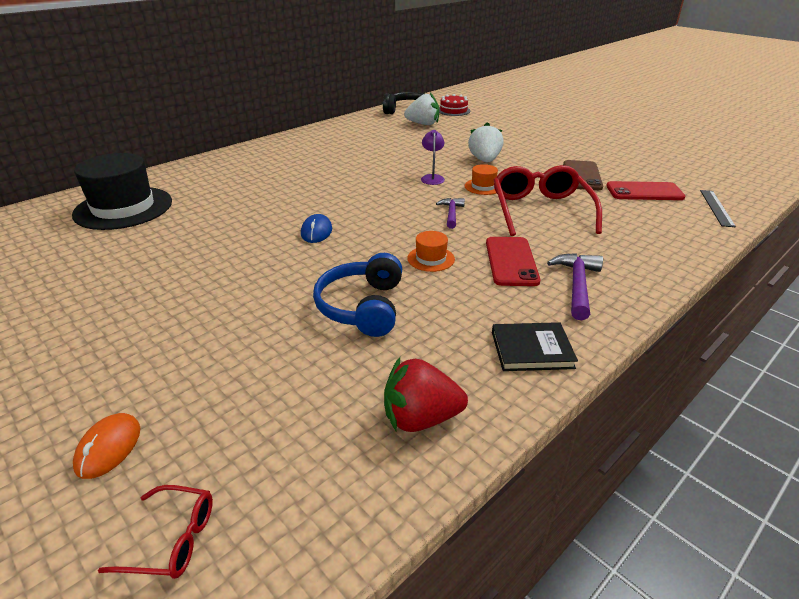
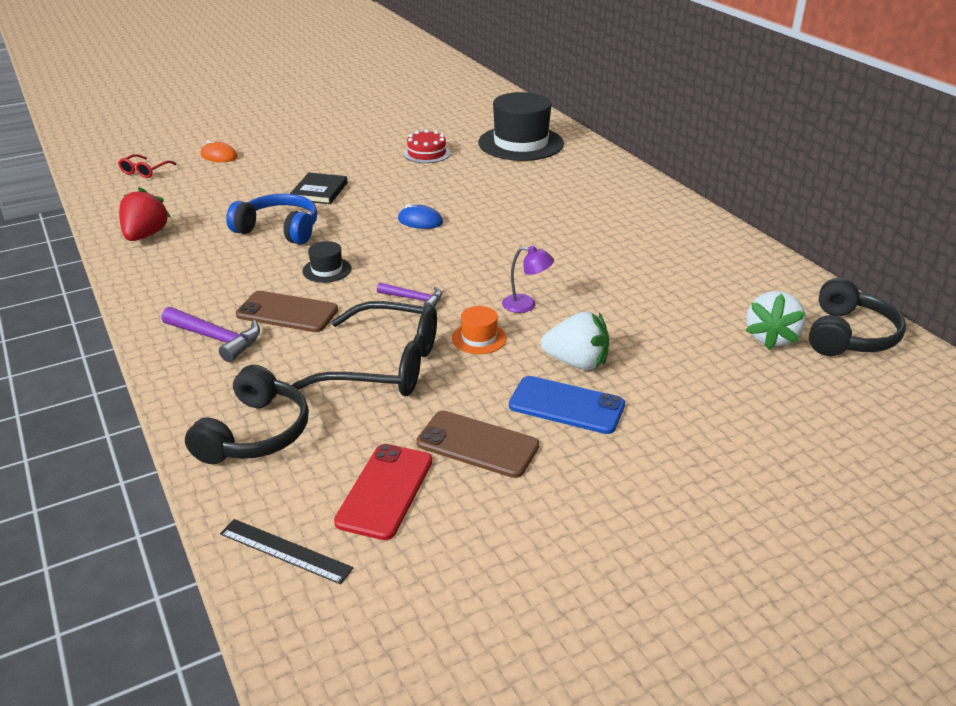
camera: 105 degrees right, 0 degrees up
orange hat [407,231,455,272] -> black hat [302,241,351,283]
red cake [439,94,470,116] -> red cake moved to [403,129,450,163]
red phone [486,237,541,286] -> brown phone [236,291,338,332]
black book [492,322,578,371] -> black book moved to [290,173,348,204]
red glasses [494,165,602,236] -> black glasses [292,301,437,396]
none -> black headphones [185,365,309,464]
none -> blue phone [509,376,625,434]

